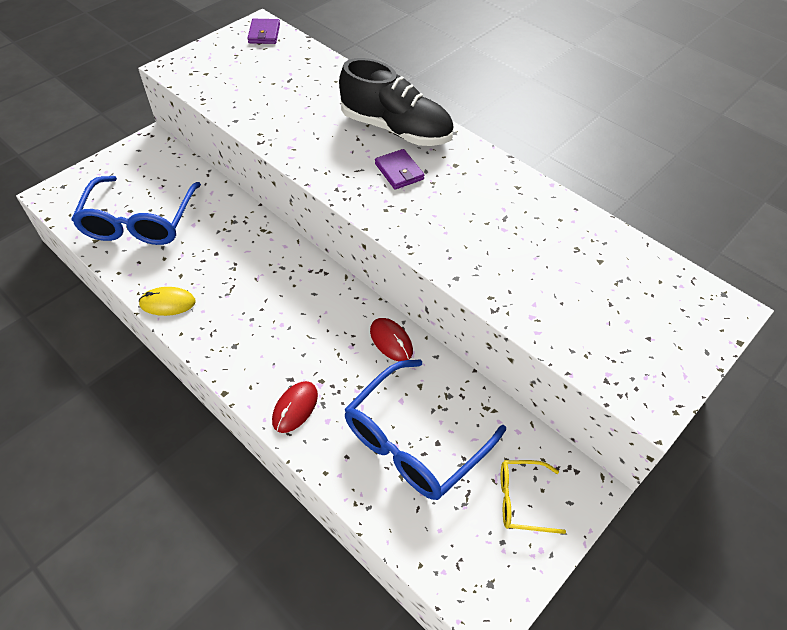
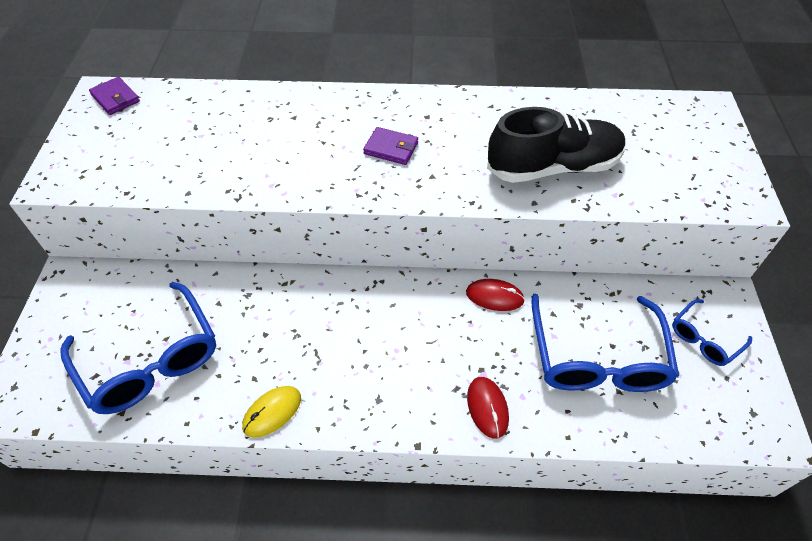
camera: 40 degrees left, 0 degrees up
black shoe [339,58,454,146] -> black shoe moved to [487,107,625,183]
yellow glasses [501,460,566,534] -> blue glasses [672,299,752,366]

